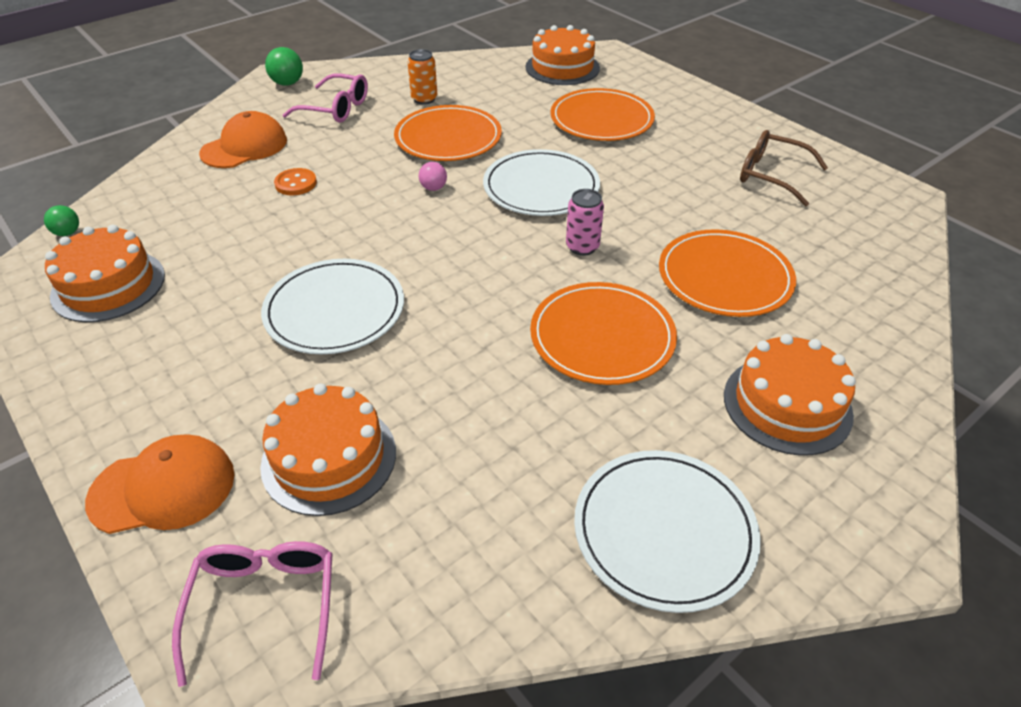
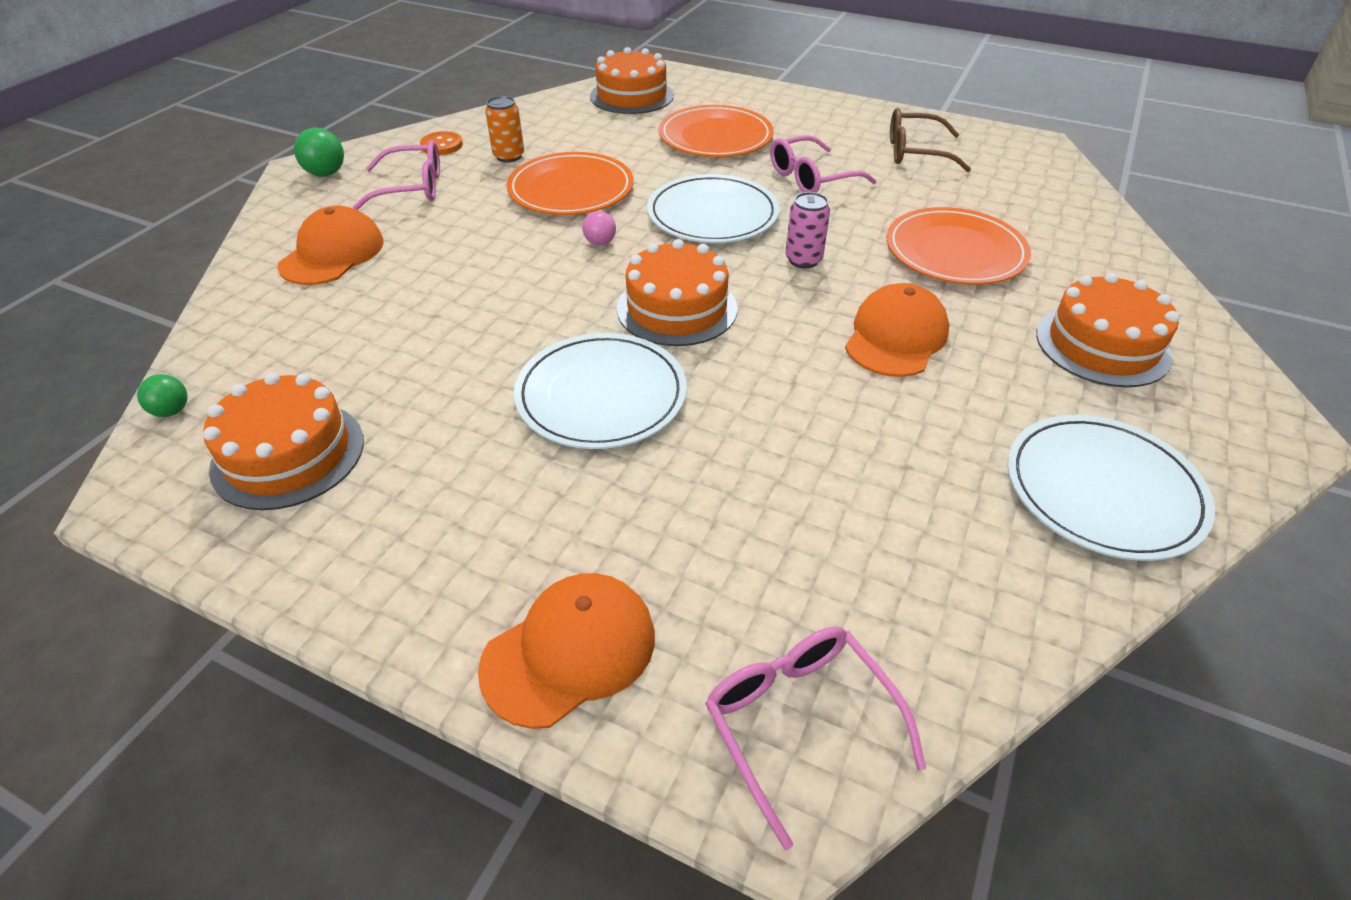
camera: 25 degrees left, 0 degrees up
orange cake [260,384,396,516] -> orange cake moved to [617,239,737,346]
orange button [274,168,317,195] -> orange button moved to [420,131,463,155]
orange plate [530,282,677,385] -> orange cap [845,283,949,377]
none -> pink glasses [770,135,877,193]

